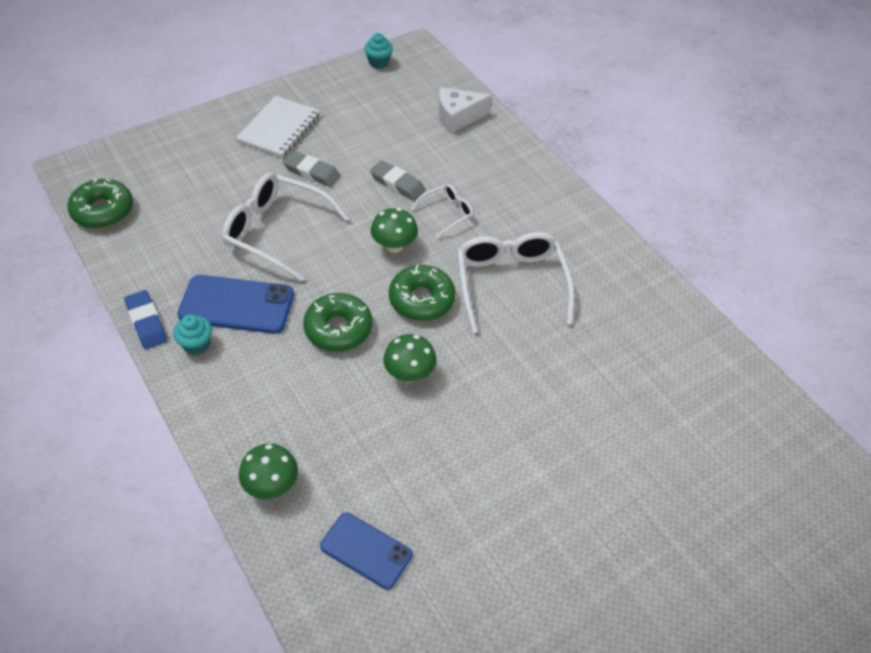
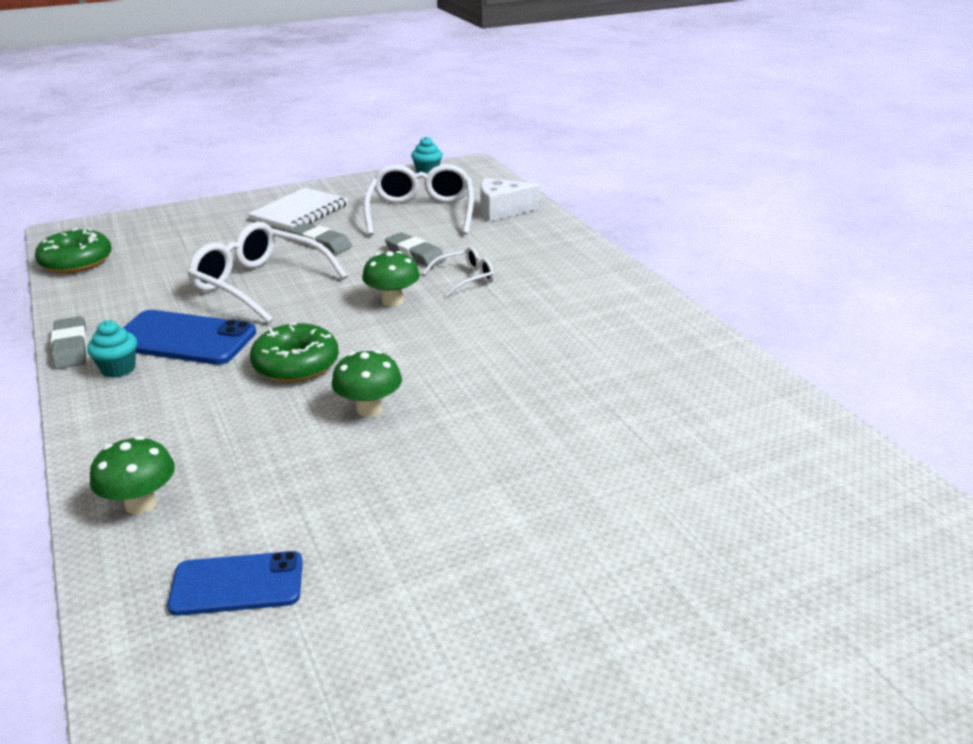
camera: 10 degrees right, 20 degrees down
blue eraser [124,290,167,349] -> grey eraser [51,316,87,369]
blue phone [320,512,412,590] -> blue phone turned 45 degrees counterclockwise [167,551,303,616]
green donut [389,265,456,321] -> none
white glasses [457,232,574,334] -> white glasses moved to [364,164,474,236]

